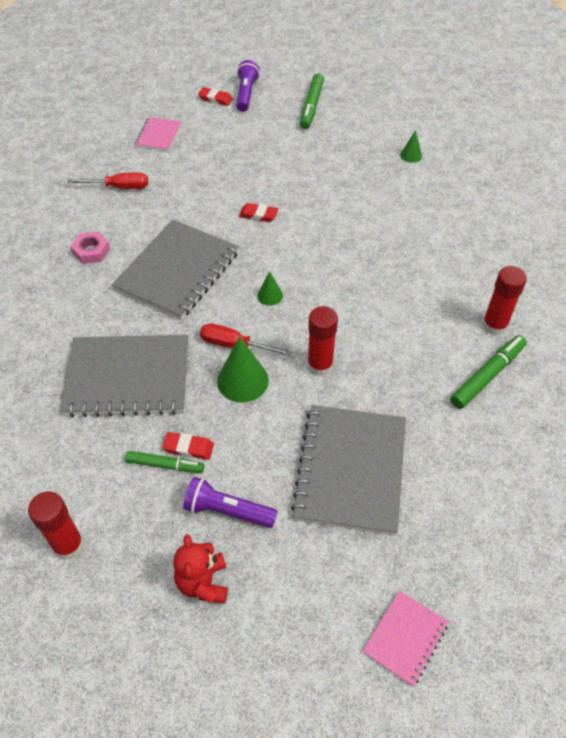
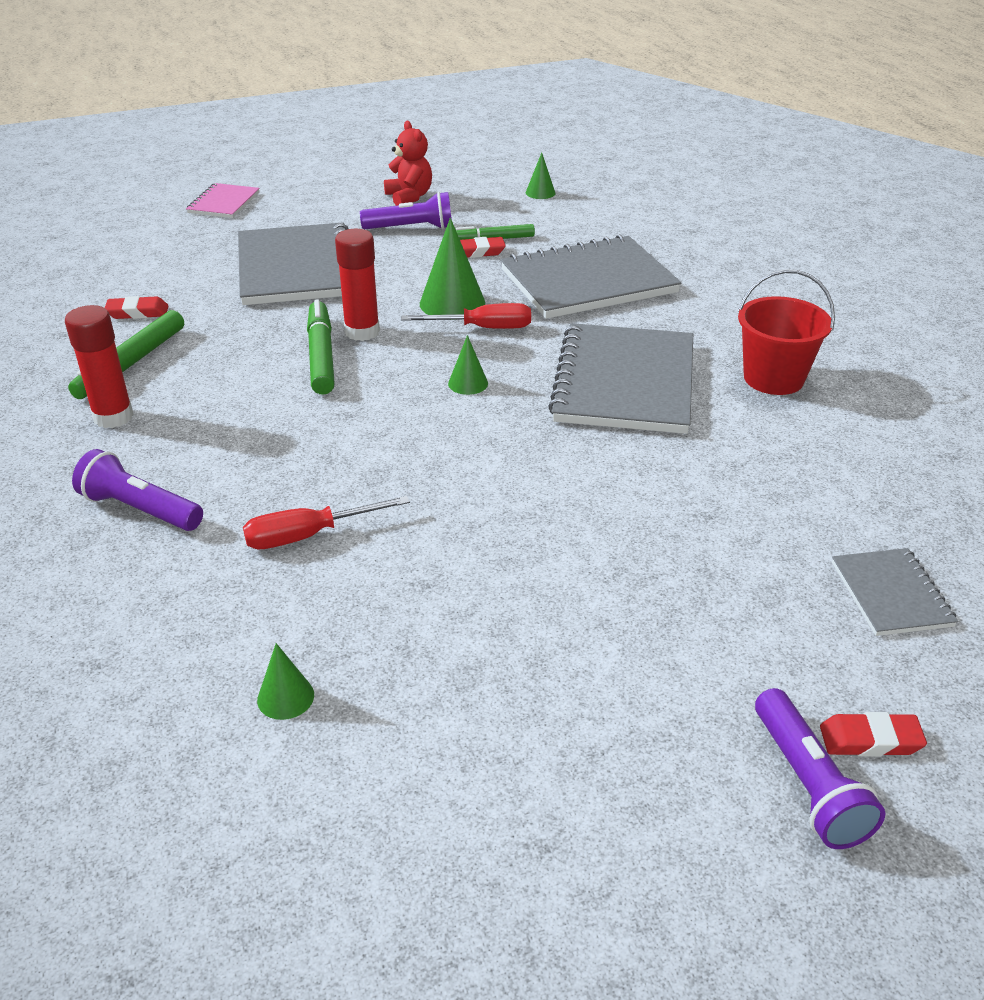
camera: 160 degrees right, 15 degrees down
red glue stick [28,492,84,560] -> green cone [526,153,555,199]
red screwdriver [67,173,148,189] -> red screwdriver moved to [243,496,410,549]
pink nut [70,231,110,264] -> red bucket [738,269,835,395]
pink notebook [135,117,181,151] -> grey notebook [832,548,958,636]
red eraser [239,203,278,222] -> red eraser moved to [105,296,169,319]
green marker [300,73,324,129] -> green marker moved to [307,299,335,395]
none -> purple flashlight [72,449,203,531]

